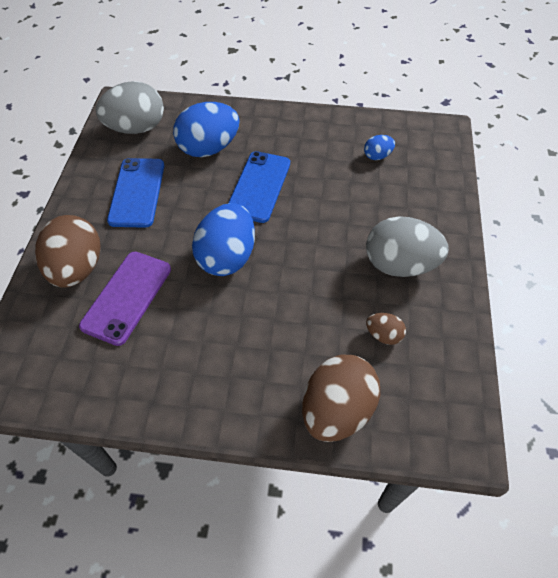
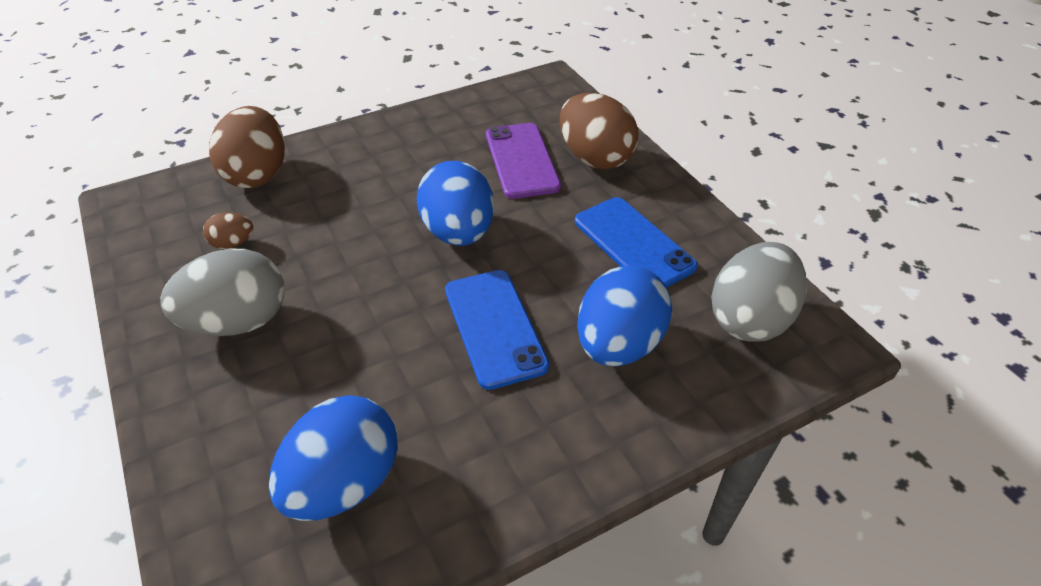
camera: 145 degrees right, 10 degrees down
blue egg [364,135,395,160] -> blue egg [269,395,398,521], size x2.11

